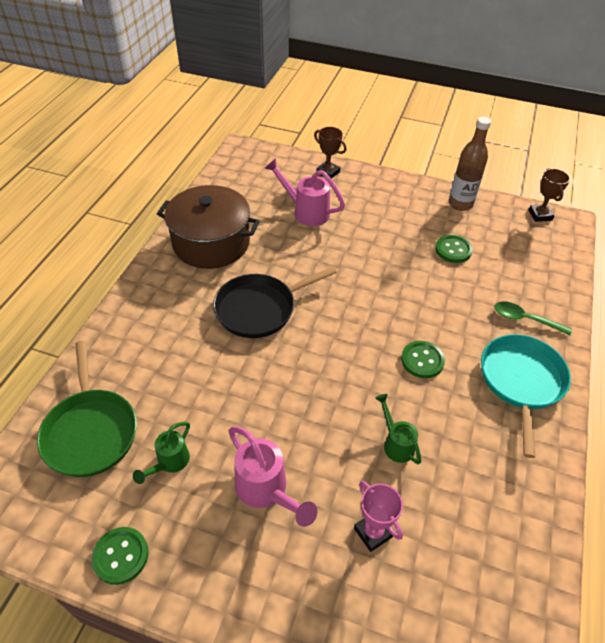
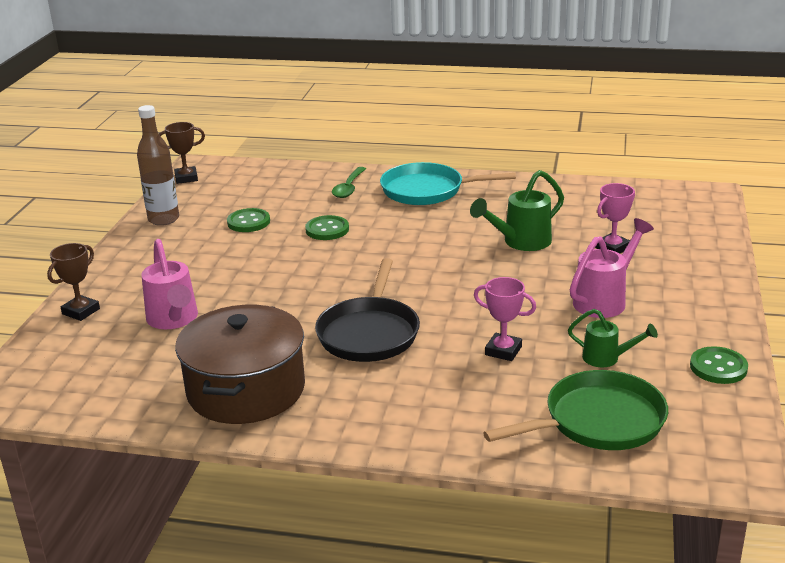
camera: 95 degrees left, 20 degrees down
black pan [213,266,337,338] -> black pan turned 45 degrees clockwise [315,258,420,362]
pink watering can [264,158,345,226] -> pink watering can turned 45 degrees counterclockwise [141,239,198,329]
green watering can [375,394,421,464] -> green watering can [470,170,564,251], size x1.60
green button [401,341,445,378] -> green button moved to [305,215,349,240]
none -> pink trophy [474,277,536,361]

